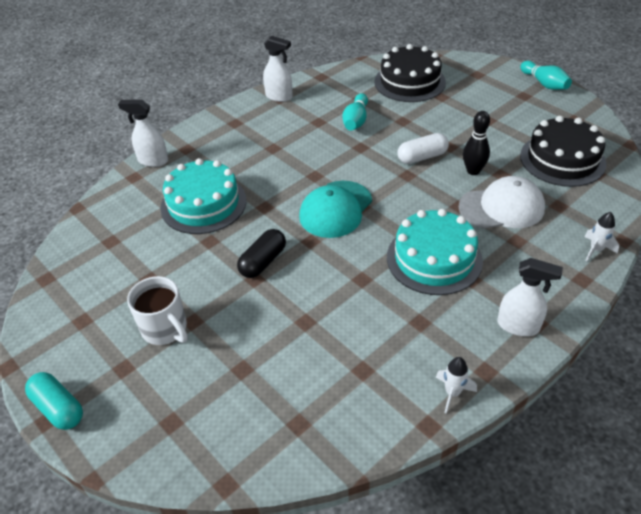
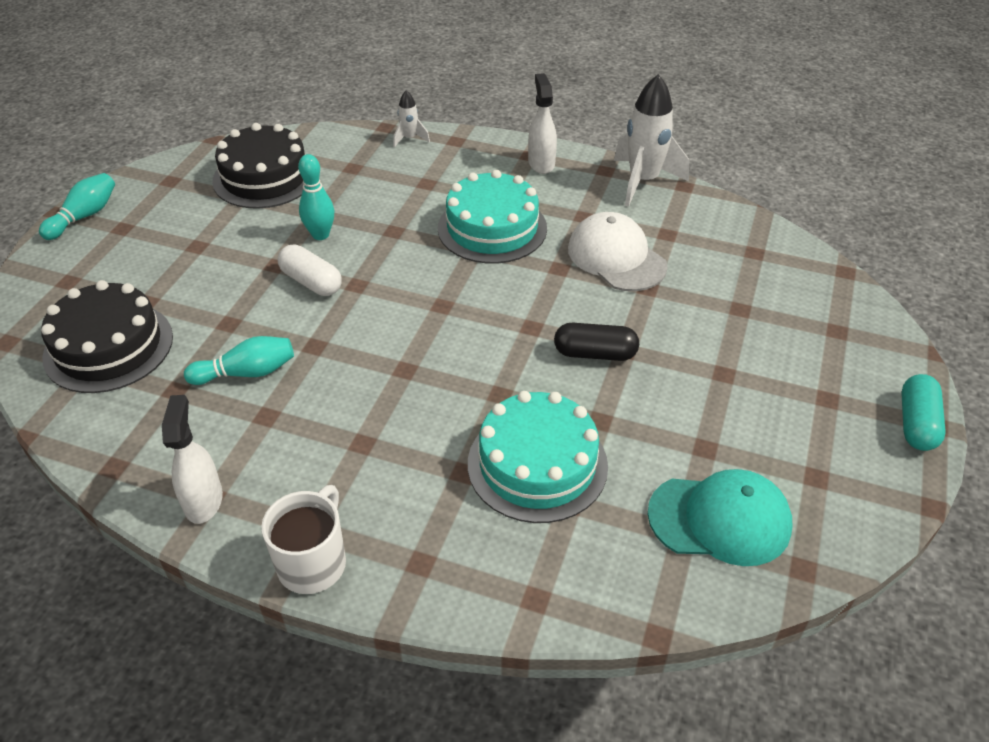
camera: 120 degrees left, 0 degrees up
white spray bottle [118,100,168,167] -> none
white mug [127,276,188,345] -> white mug moved to [261,485,346,594]
turquoise cap [299,181,372,238] -> turquoise cap moved to [648,469,792,566]
white rocket [436,357,477,414] -> white rocket [614,74,689,207], size x2.06
white cap [459,176,545,229] -> white cap moved to [568,212,668,291]
black bowling pin [463,111,490,175] -> turquoise bowling pin [298,154,335,240]

